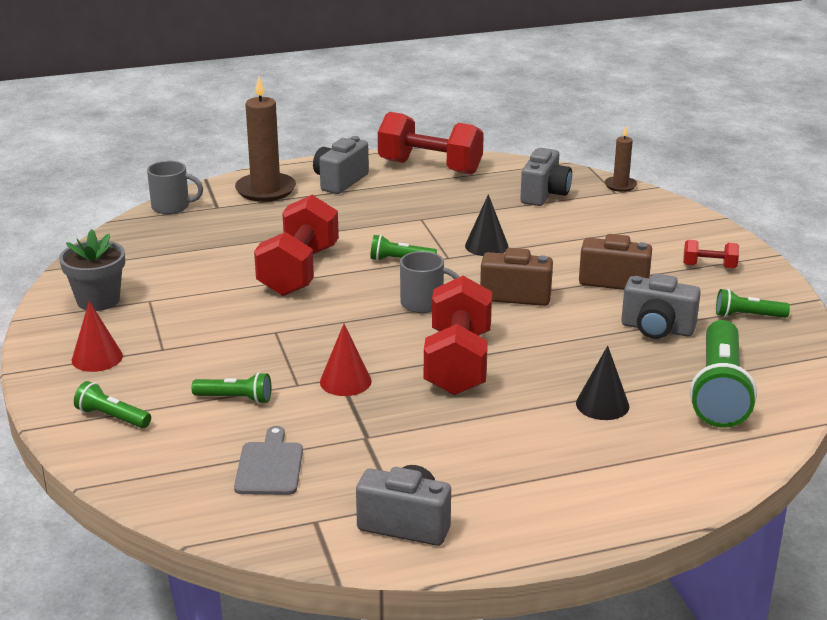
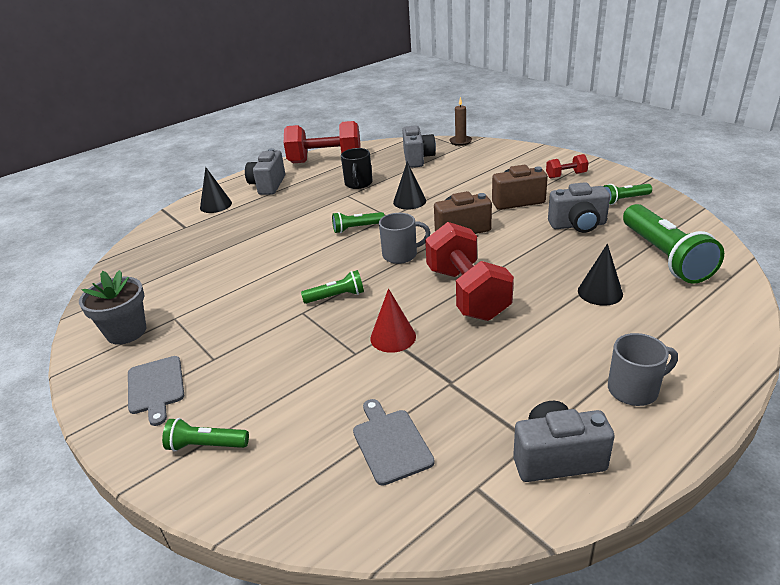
camera: 20 degrees left, 5 degrees up
red cone [72,301,123,372] -> grey cutting board [128,356,184,426]
grey mug [147,161,203,214] -> grey mug moved to [608,333,678,406]
green flashlight [191,372,271,404] -> green flashlight moved to [301,270,364,304]
brown candle [235,76,296,202] -> black cone [200,167,232,213]
red dumbbell [254,195,339,296] -> none
none -> black mug [341,148,373,189]

